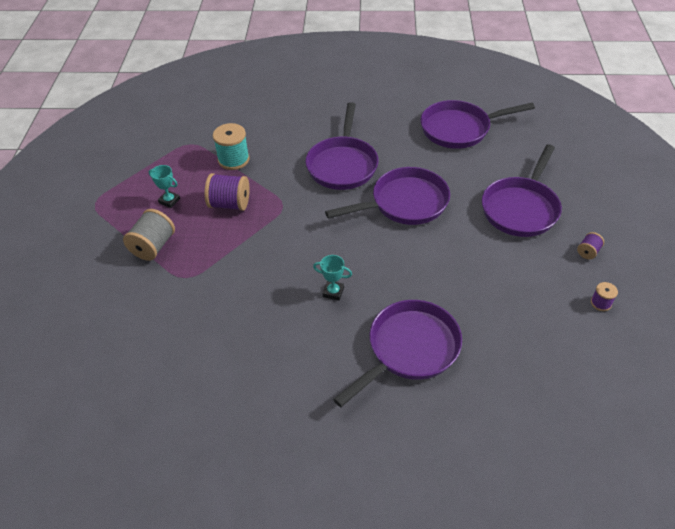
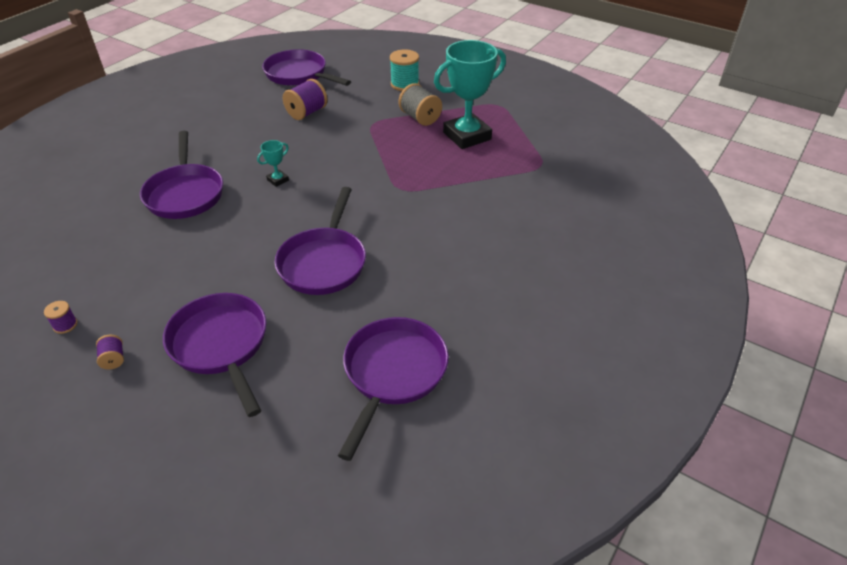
camera: 120 degrees right, 5 degrees down
turquoise trophy [149,165,180,208] -> turquoise trophy [434,40,506,149], size x2.42
purple spool [205,173,250,211] -> purple spool moved to [283,79,327,120]
turquoise spool [213,123,250,170] -> turquoise spool moved to [390,49,419,91]
purple pan [305,102,378,190] -> purple pan moved to [262,49,351,86]

